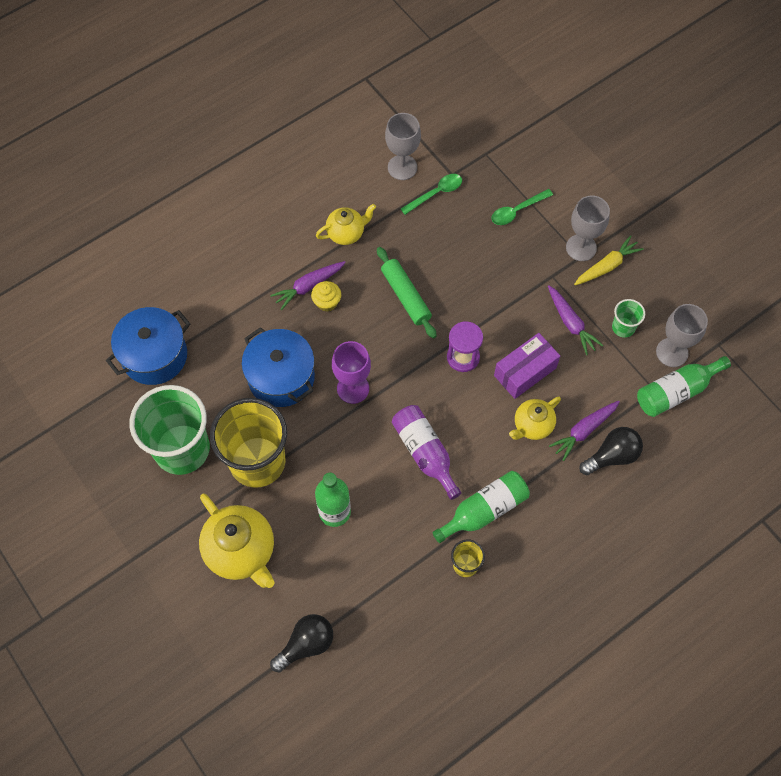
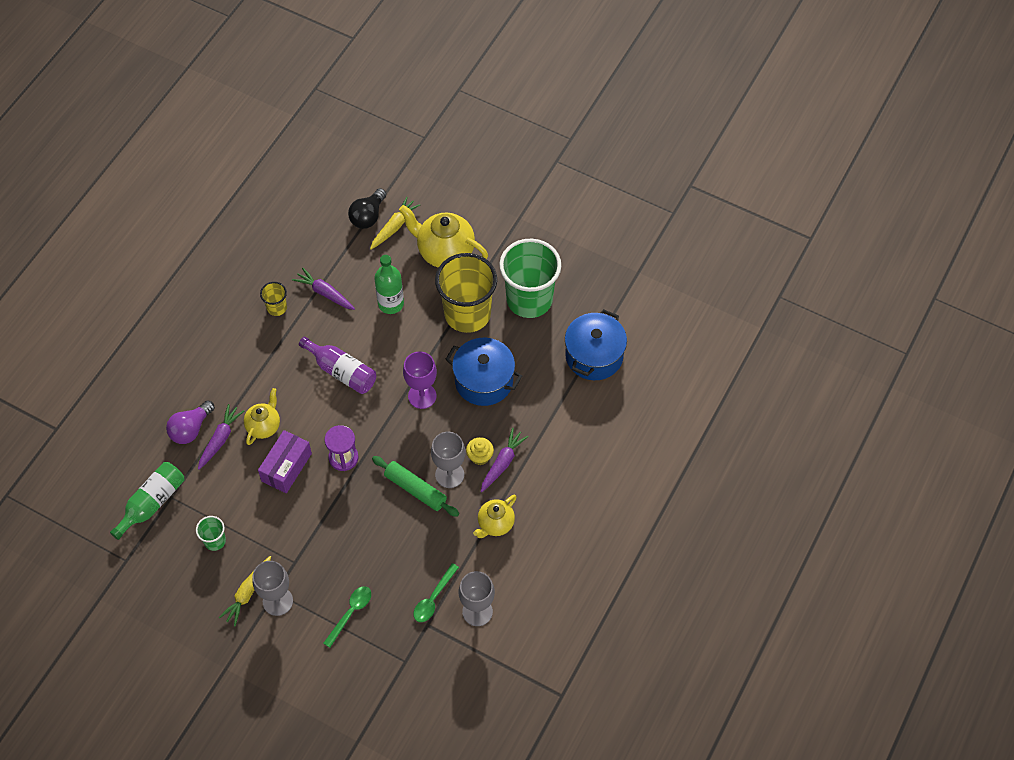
camera: 155 degrees right, 5 degrees down
green bottle [432,471,530,543] -> none
purple carrot [548,286,604,355] -> purple carrot moved to [292,268,355,310]
black light bulb [579,427,643,475] -> purple light bulb [166,400,215,444]
grey goblet [656,304,708,367] -> grey goblet moved to [431,432,465,488]
none -> yellow carrot [370,197,420,249]

